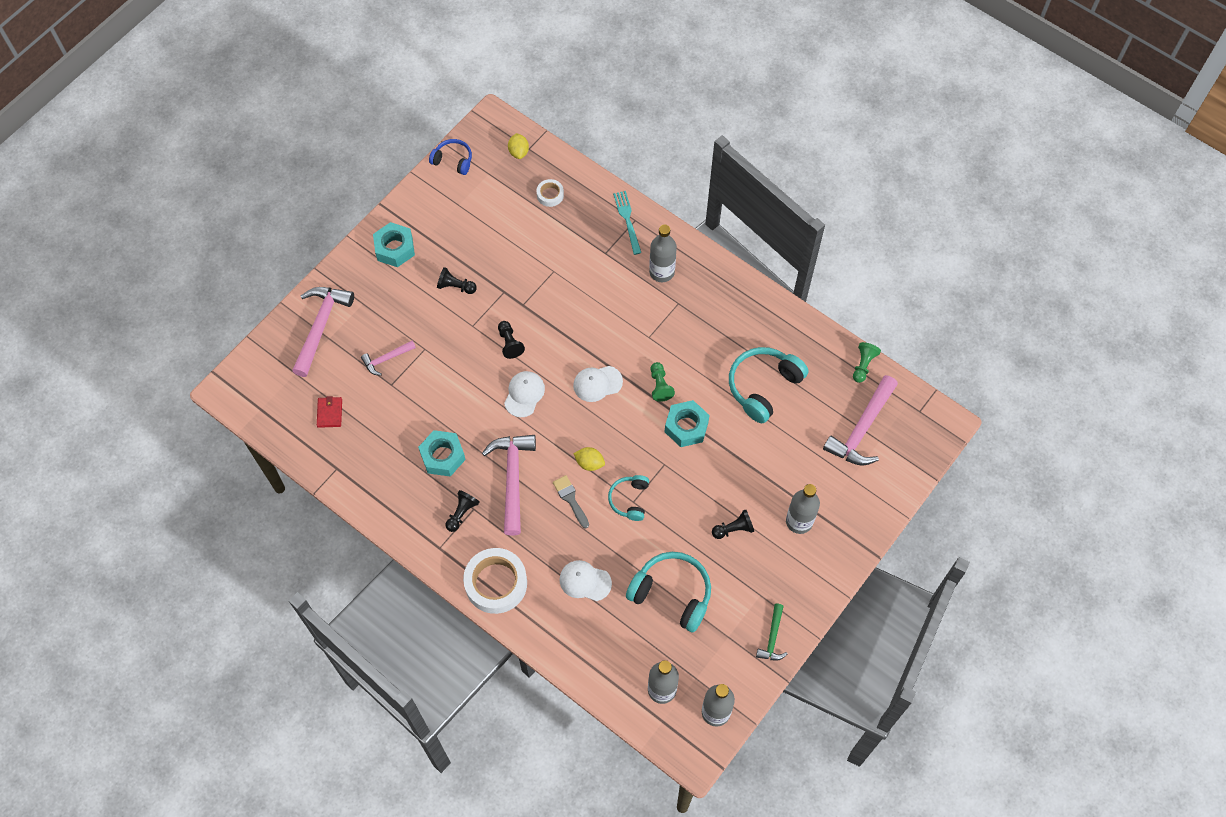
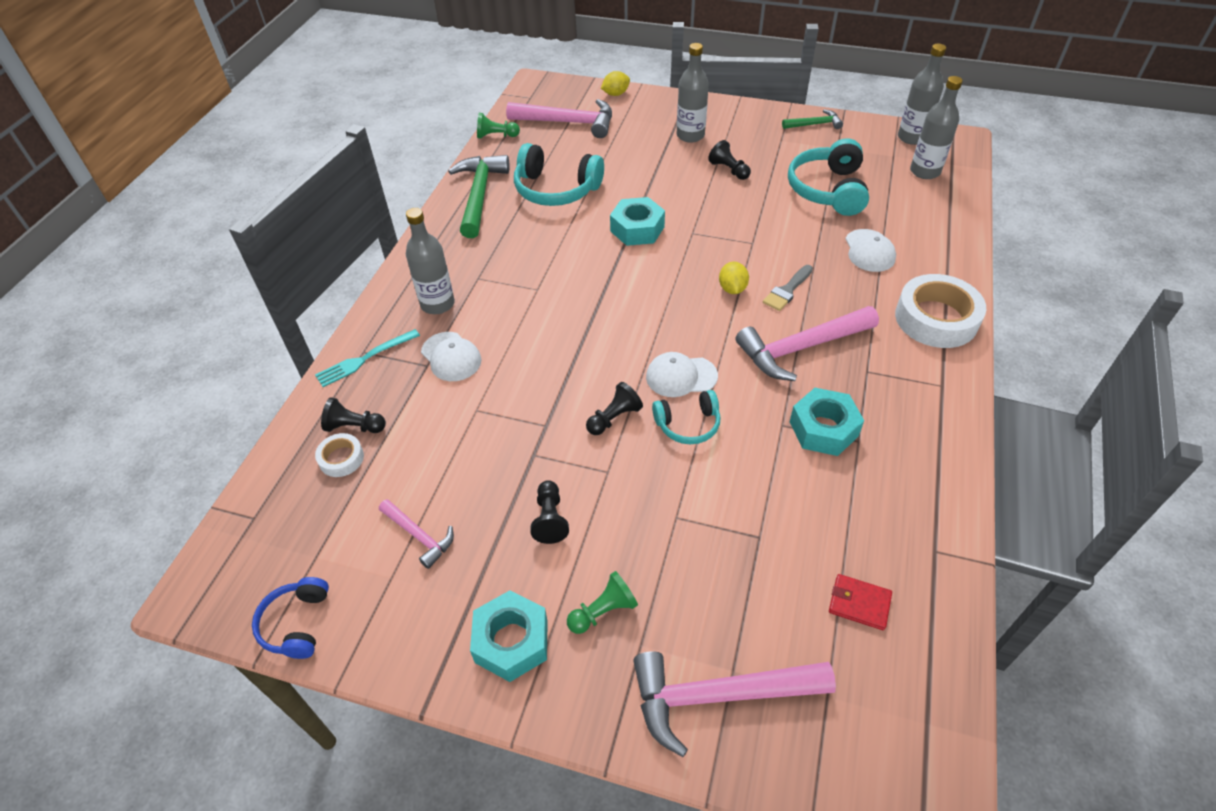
camera: 110 degrees left, 15 degrees down
red wallet [317,396,342,428] -> red wallet turned 45 degrees clockwise [829,574,892,630]
pink hammer [361,341,416,376] -> pink hammer moved to [379,499,454,569]
black pawn [445,490,479,532] -> black pawn moved to [321,397,386,433]
yellow lemon [508,133,529,159] -> yellow lemon moved to [601,71,630,96]
white cap [573,366,623,402] -> white cap moved to [421,332,481,381]
turquoise headphones [608,475,649,521] -> turquoise headphones moved to [652,390,721,444]
green pawn [650,362,675,402] -> green pawn moved to [567,571,638,634]
none -> green hammer [448,155,510,238]

